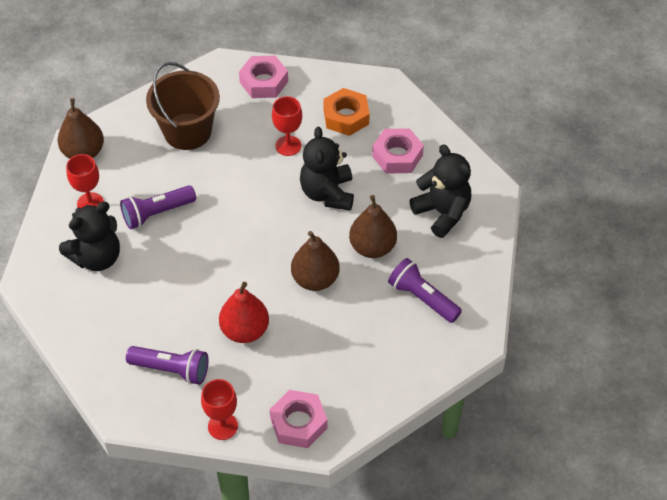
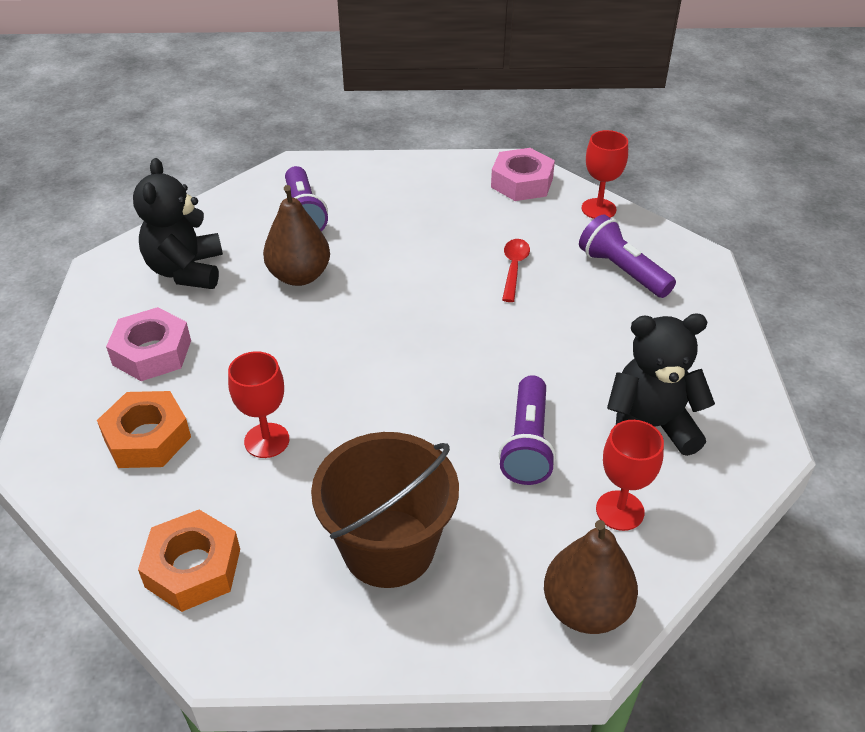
camera: 145 degrees left, 10 degrees down
purple flashlight [120,185,196,229] -> purple flashlight turned 90 degrees clockwise [499,375,556,485]
red pear [219,282,269,343] -> red spoon [502,239,530,302]
pink nut [239,56,288,98] -> orange nut [138,510,240,612]
brown pear [291,231,340,291] -> none
black teddy bear [300,126,354,211] -> none

